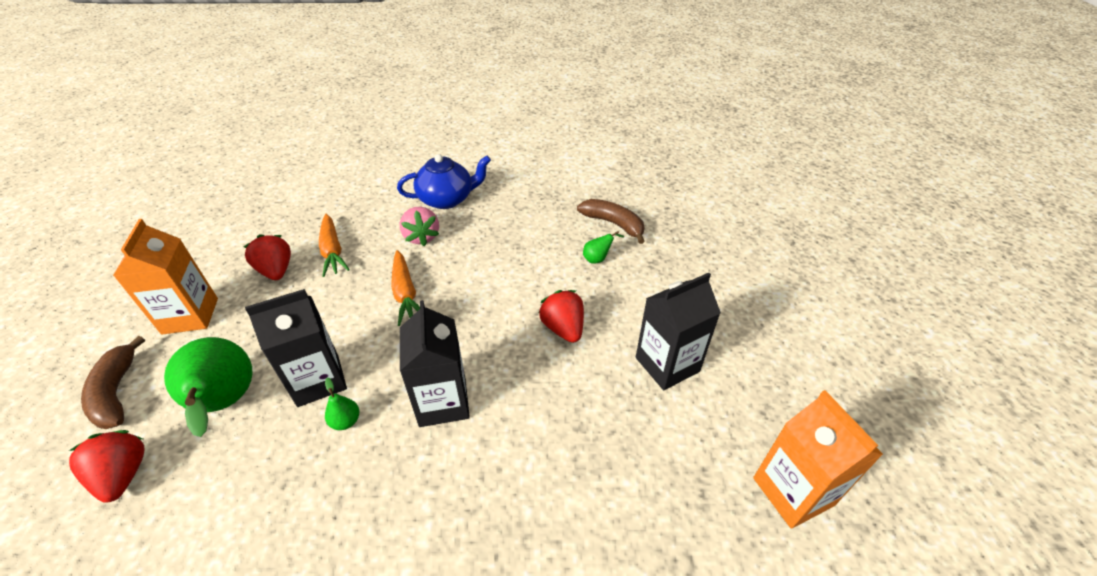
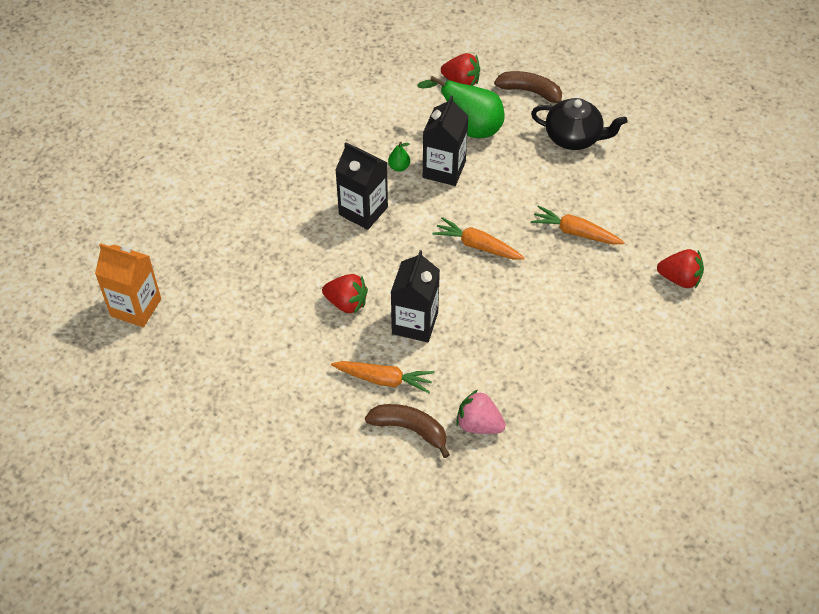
camera: 135 degrees right, 10 degrees up
orange carton [113,219,218,335] -> black teapot [531,98,627,150]
red strawberry [244,234,291,280] -> red strawberry moved to [657,249,704,288]
blue teapot [397,154,491,209] -> none
pink strawberry [399,207,439,246] -> pink strawberry moved to [456,390,506,434]
brown banana [577,199,645,244] -> brown banana turned 150 degrees counterclockwise [365,404,450,458]
green pear [583,231,625,264] -> orange carrot [331,361,434,393]
black carton [636,273,721,390] -> black carton moved to [391,250,440,342]

